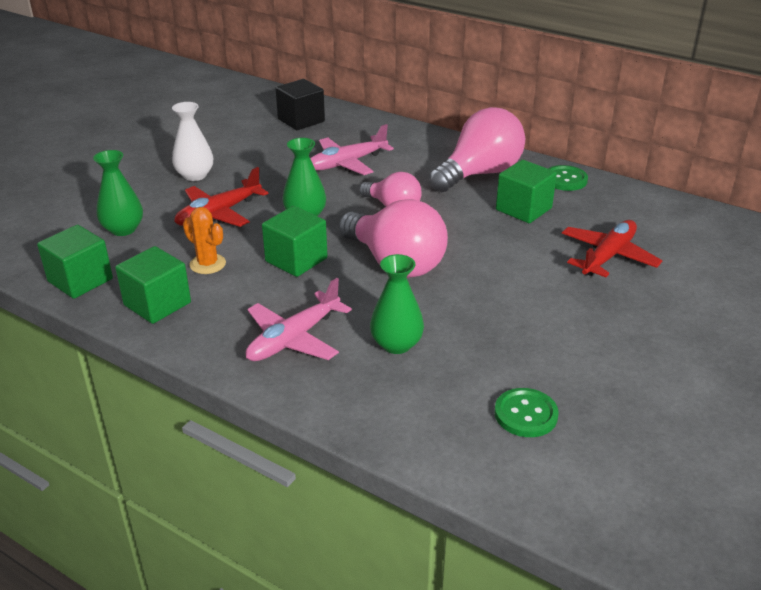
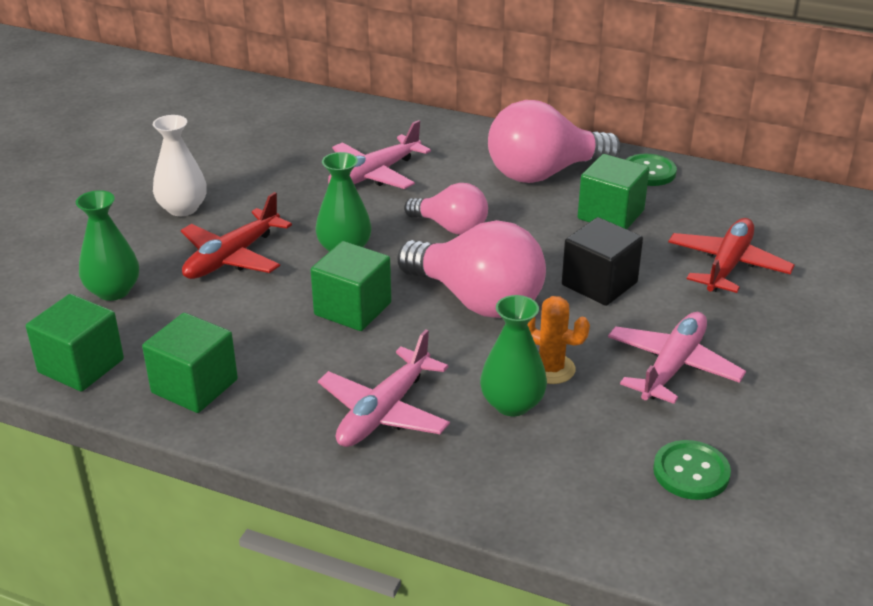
camera: 10 degrees left, 0 degrees up
orange cactus [183,207,226,274] -> orange cactus moved to [527,296,590,384]
black cube [275,79,325,130] -> black cube moved to [562,217,643,306]
pink light bulb [429,107,525,192] -> pink light bulb turned 150 degrees counterclockwise [488,100,621,183]
none -> pink plane [608,312,746,404]

